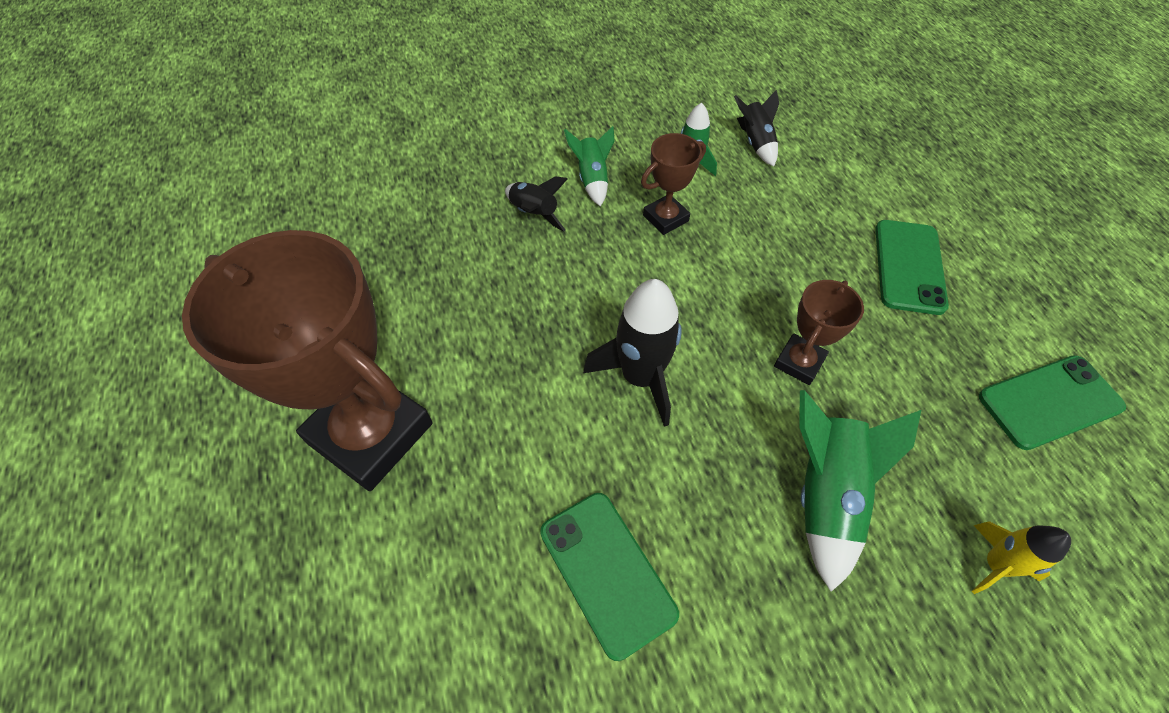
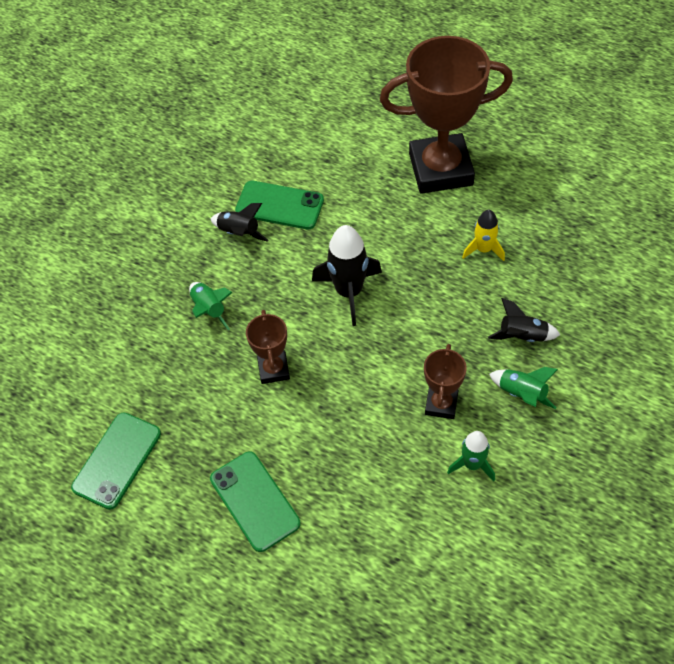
camera: 140 degrees right, 0 degrees up
black rocket [734,90,779,166] -> black rocket moved to [211,203,268,242]
green rocket [800,390,921,592] -> green rocket [189,282,233,331], size x0.60
yellow rocket [971,521,1071,594] -> yellow rocket moved to [462,210,505,261]

